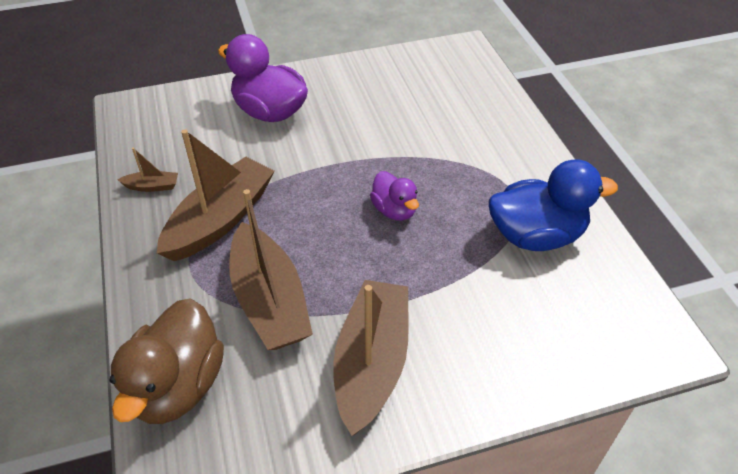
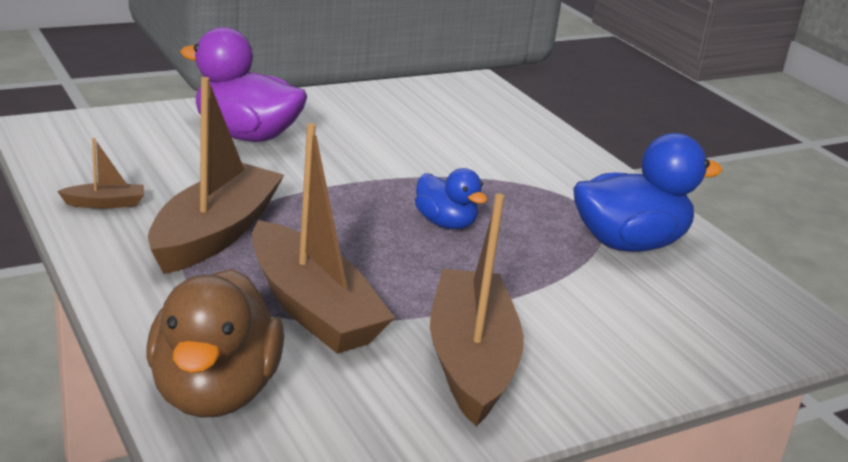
camera: 15 degrees left, 20 degrees down
purple duck [370,171,419,221] -> blue duck [415,168,487,229]

